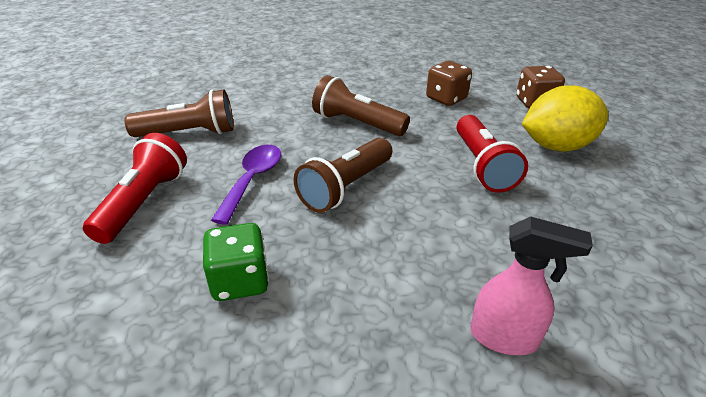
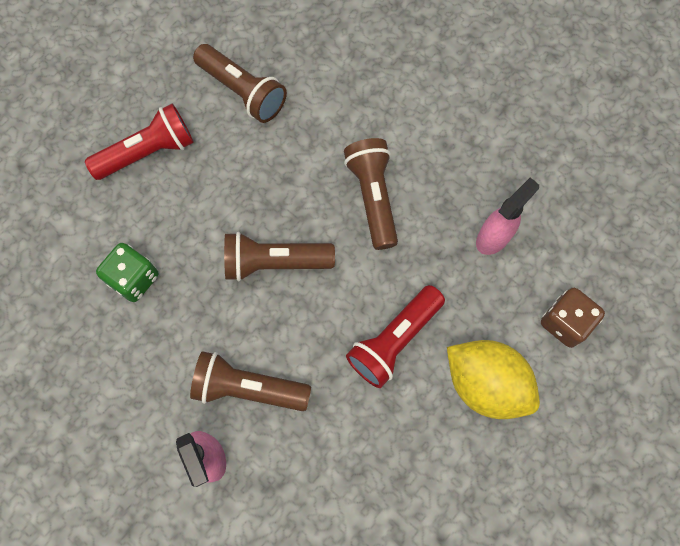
camera: 50 degrees right, 35 degrees up
purple spoon [211,145,281,225] -> none
brown dice [426,61,472,106] -> pink spray bottle [476,177,539,255]
none -> brown flashlight [190,351,311,411]

